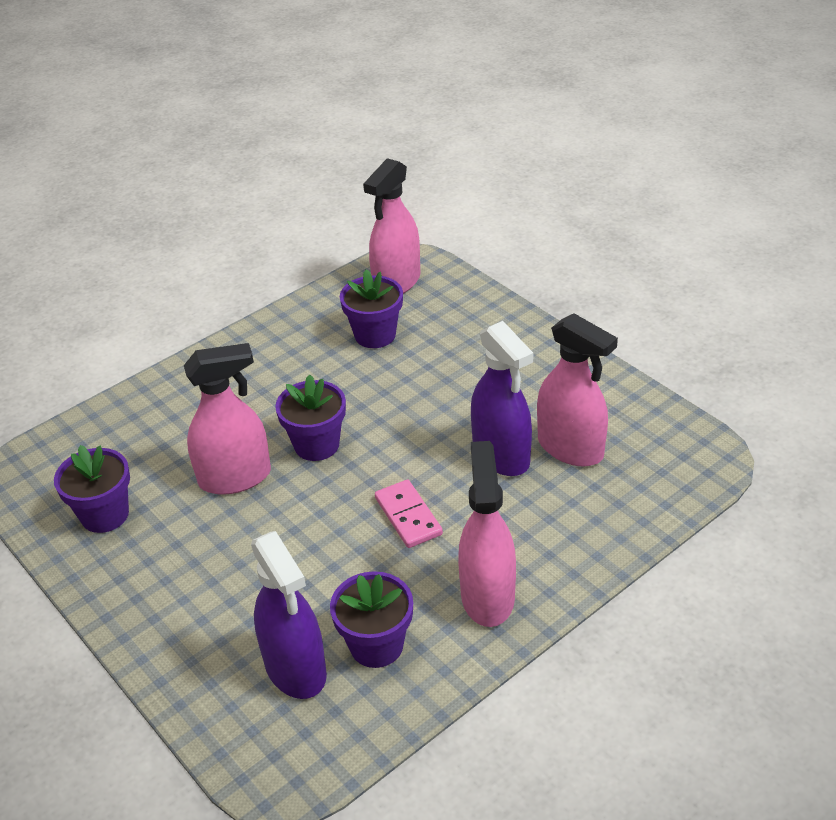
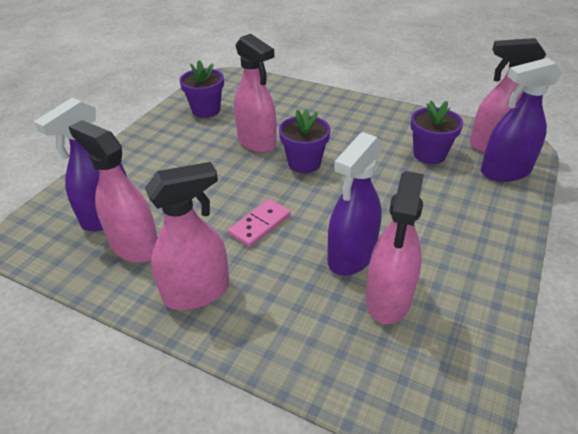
camera: 65 degrees right, 0 degrees up
purple flower pot [330,571,413,668] -> pink spray bottle [69,120,158,263]
none -> purple spray bottle [481,58,562,182]

